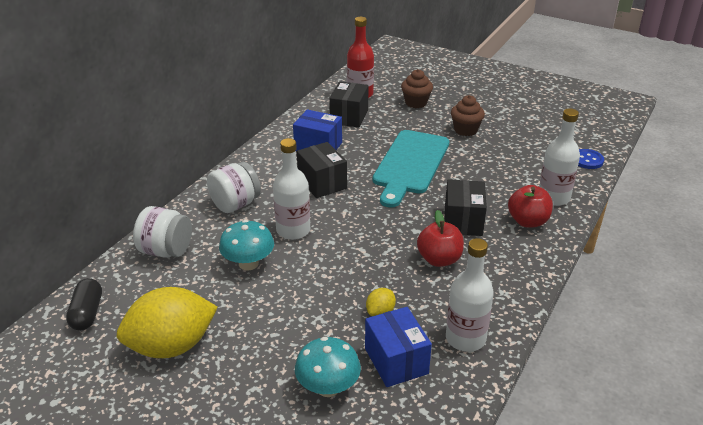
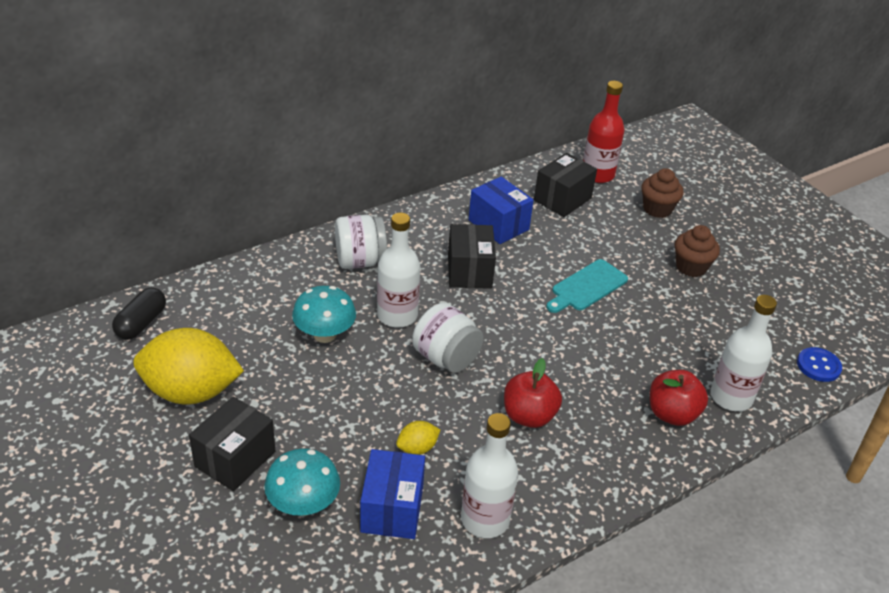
camera: 25 degrees right, 5 degrees up
white jar [133,206,192,258] -> white jar moved to [412,303,484,373]
turquoise cutting board [372,130,449,208] -> turquoise cutting board [546,259,628,313], size x0.58
black box [445,179,487,236] -> black box moved to [189,396,275,491]

